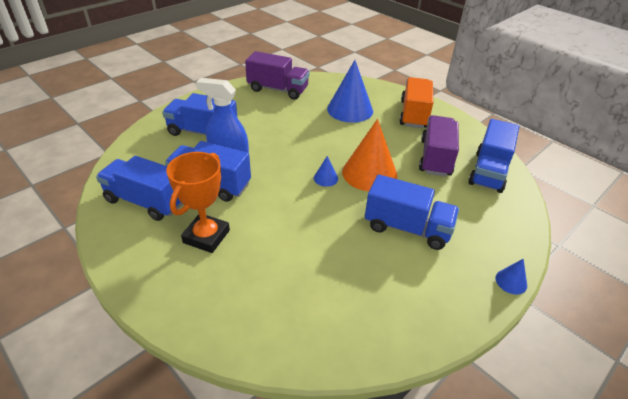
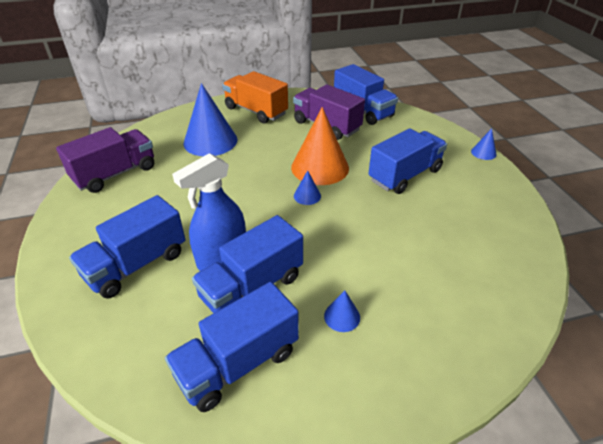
camera: 60 degrees left, 0 degrees up
orange trophy [166,152,230,253] -> blue cone [324,290,360,332]

